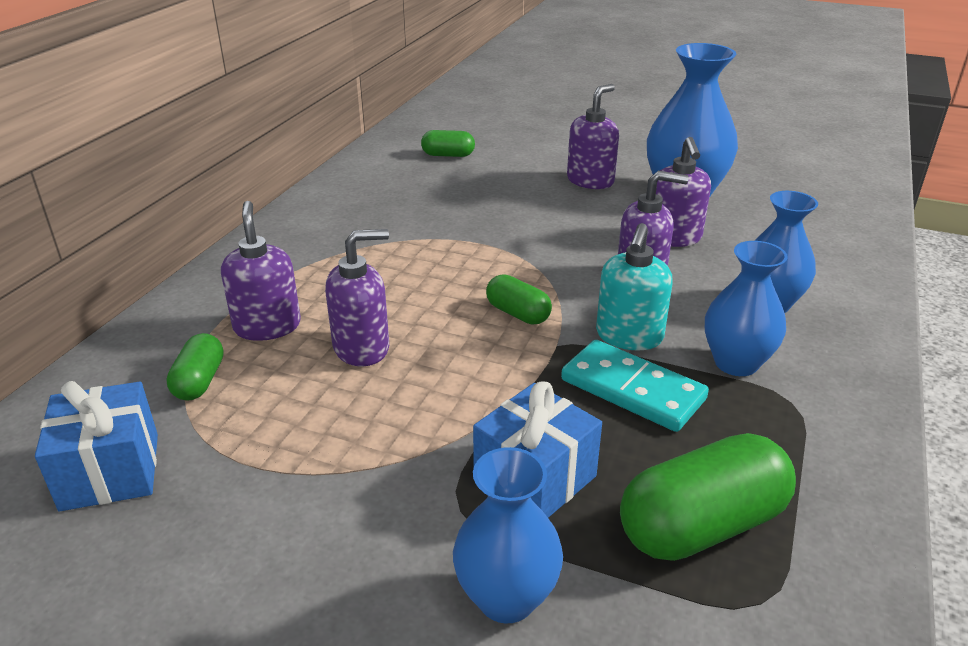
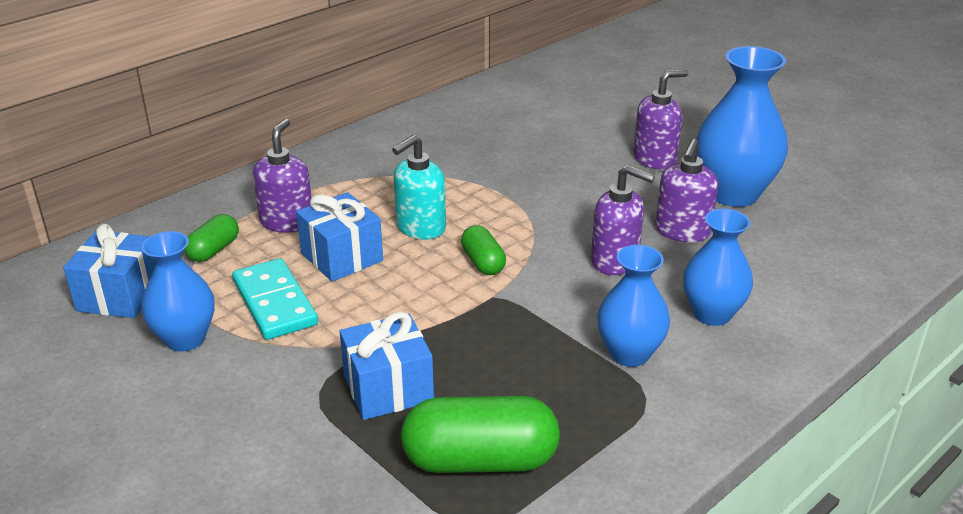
camera: 25 degrees right, 0 degrees up
purple soap dispenser [325,229,389,366] -> blue gift [296,192,383,282]
green capsule [421,130,475,157] -> none
blue vase [453,447,563,623] -> blue vase moved to [141,231,215,352]
turquoise domino [561,340,709,432] -> turquoise domino moved to [232,258,318,340]
turquoise soap dispenser [596,223,673,350] -> turquoise soap dispenser moved to [392,135,446,240]

